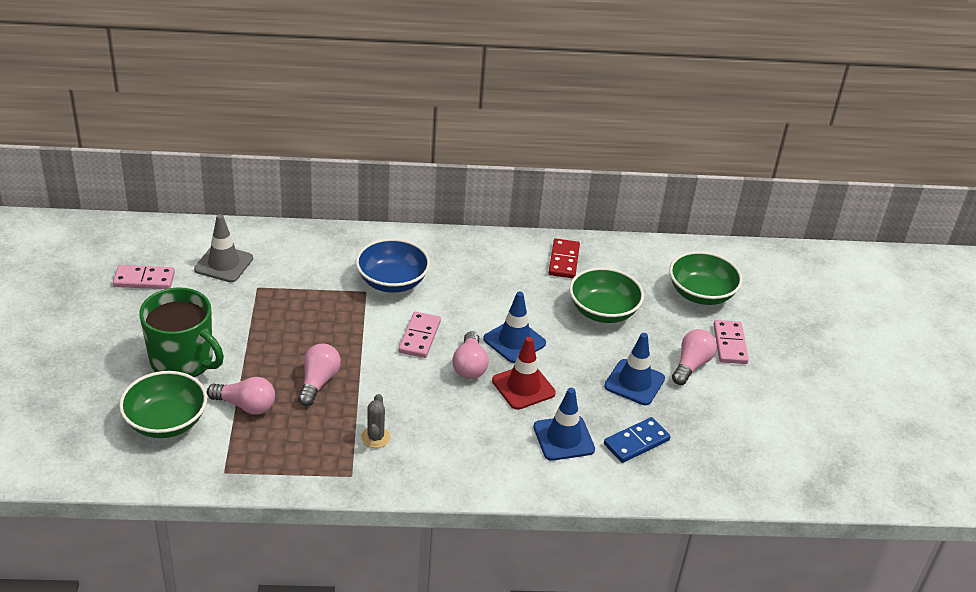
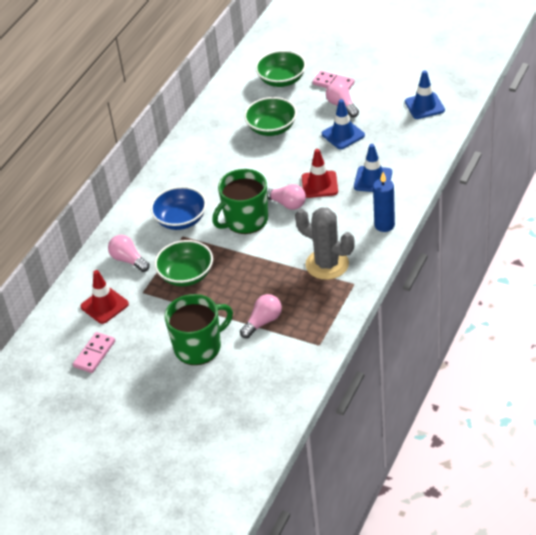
camera: 55 degrees left, 5 degrees up
green bowl [119,371,207,438] -> green bowl moved to [154,240,213,286]
grey traffic cone [194,214,253,282] -> red traffic cone [80,270,129,324]
pink light bulb [298,344,341,406] -> pink light bulb moved to [108,235,150,272]
grey cactus [361,394,390,448] -> grey cactus [295,207,355,280], size x2.12
pink domino [398,312,441,358] -> green mug [212,169,268,234]
blue traffic cone [483,291,546,363] -> blue traffic cone moved to [405,70,445,119]
red domino [548,239,580,278] -> none
blue domino [604,417,671,463] -> none
none -> blue candle [373,172,395,232]

